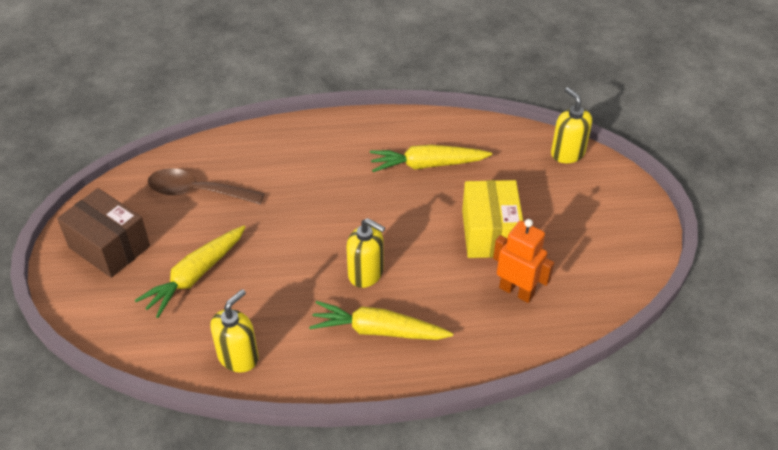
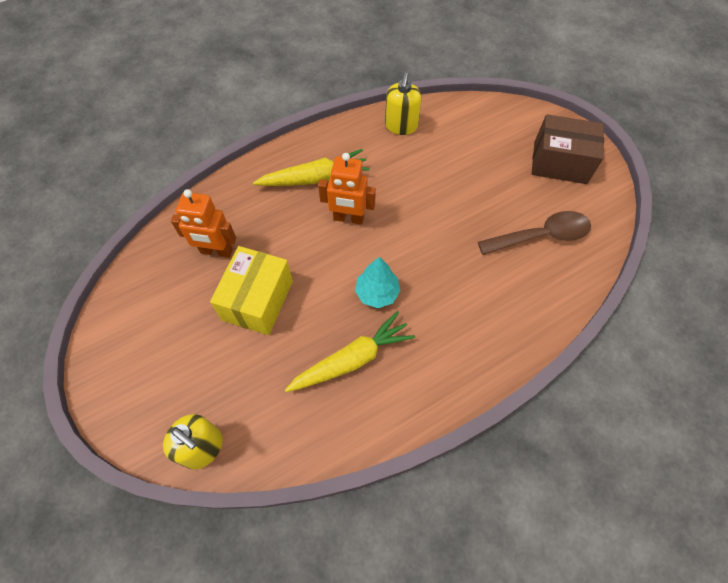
camera: 155 degrees right, 15 degrees up
yellow carrot [135,225,245,318] -> none
yellow soap dispenser [346,218,386,288] -> orange robot [318,153,376,225]
yellow box [462,180,523,258] -> yellow box turned 45 degrees clockwise [210,246,293,335]
none -> turquoise tree [355,257,401,308]

